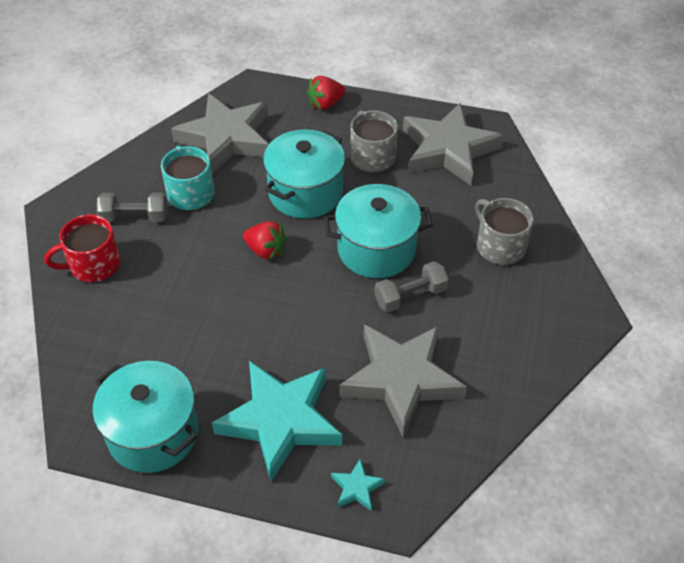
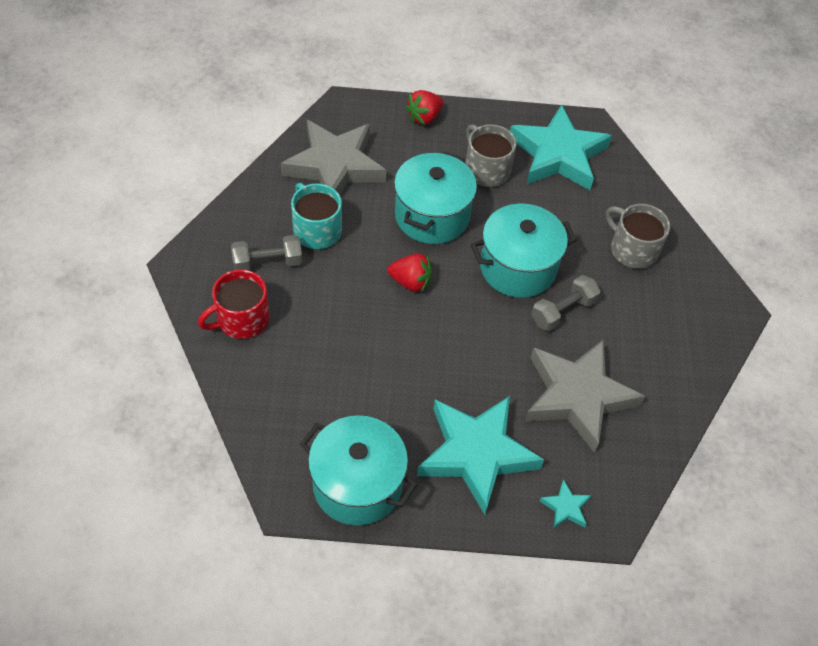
camera: 15 degrees left, 5 degrees up
grey star [403,103,504,186] -> turquoise star [510,104,612,190]

